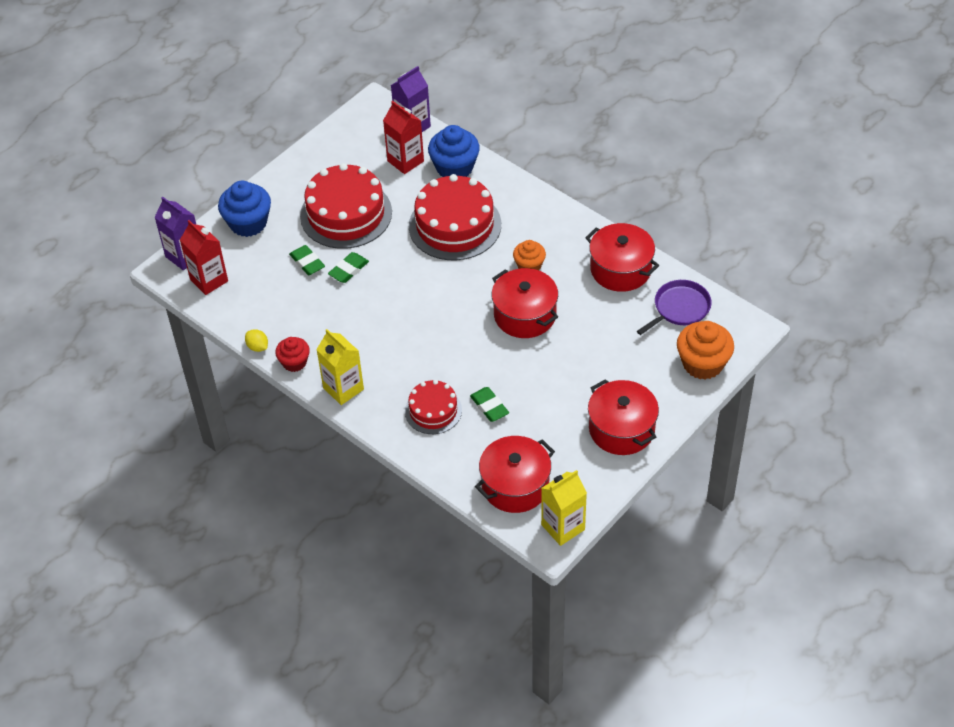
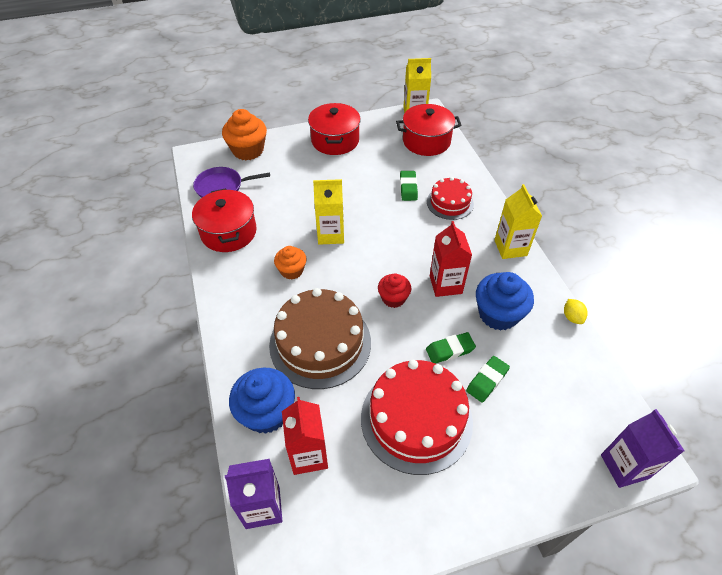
camera: 150 degrees left, 0 degrees up
red carton [180,220,228,295] -> red carton moved to [430,221,472,297]
blue cupcake [218,181,271,237] -> blue cupcake moved to [476,272,534,331]
red cupcake [275,337,310,372] -> red cupcake moved to [378,274,411,308]
green eraser [289,245,325,275] -> green eraser turned 45 degrees clockwise [466,356,510,403]
red cake [409,174,501,260] -> brown cake [269,288,371,389]
red pot [492,268,558,338] -> yellow carton [313,179,344,245]

